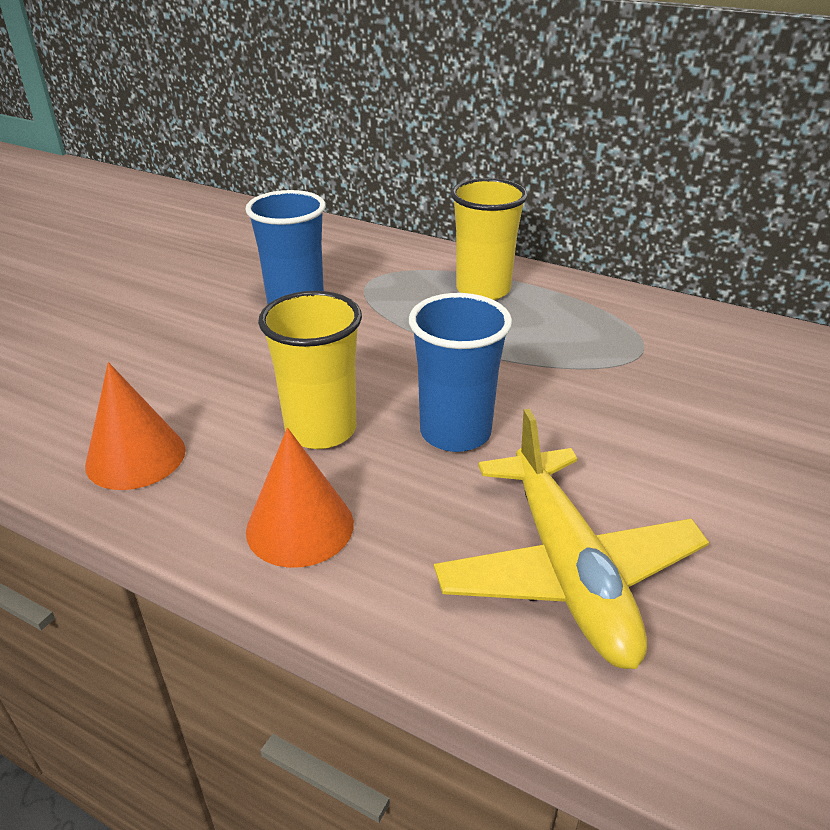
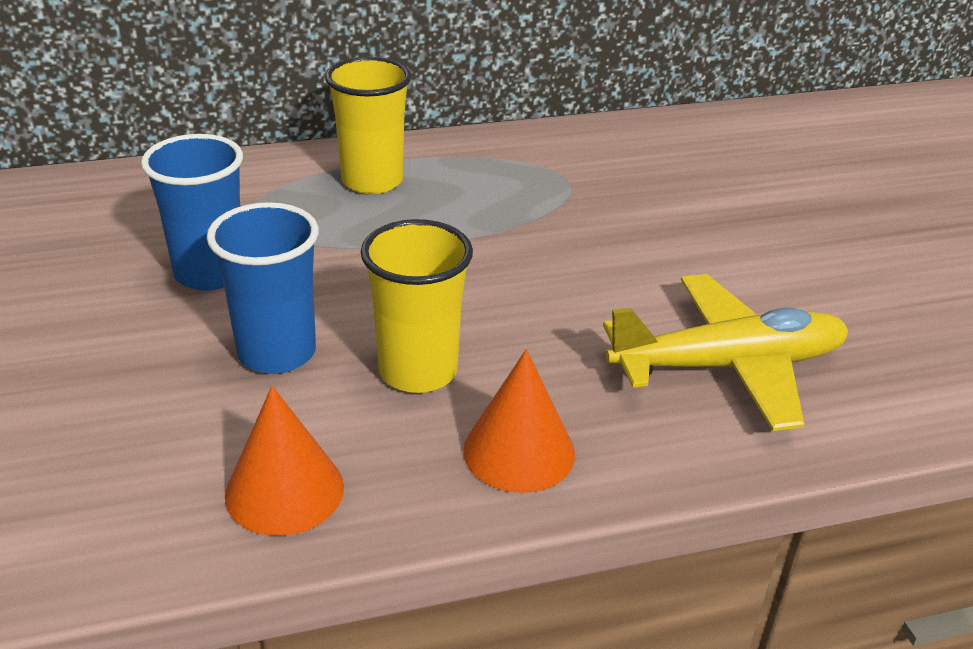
camera: 45 degrees left, 0 degrees up
blue cup [409,293,512,452] -> blue cup moved to [207,202,319,374]
yellow plane [434,409,709,669] -> yellow plane turned 45 degrees counterclockwise [603,274,849,431]

